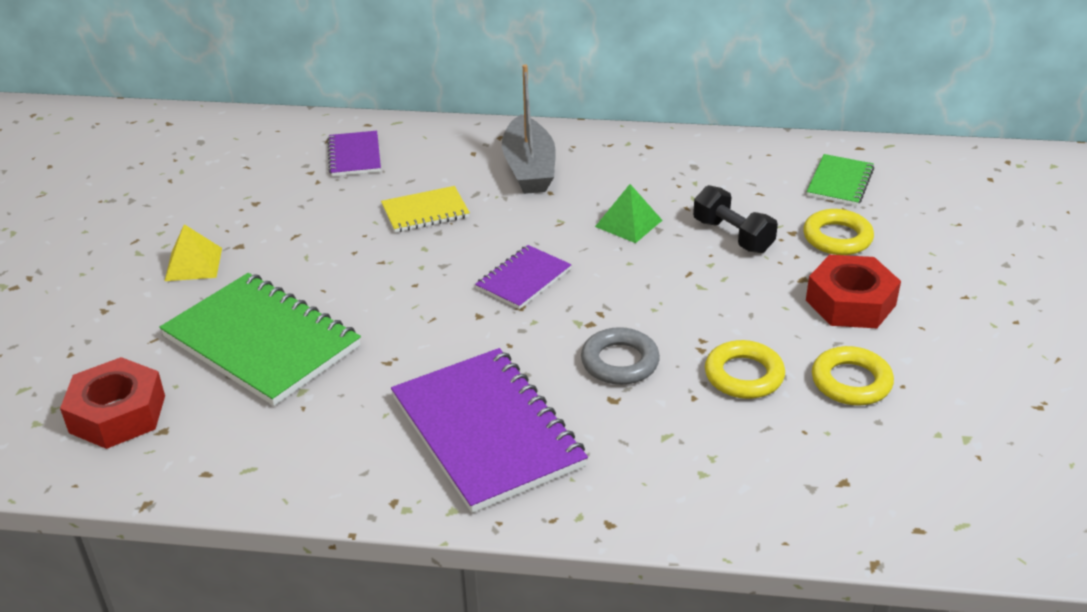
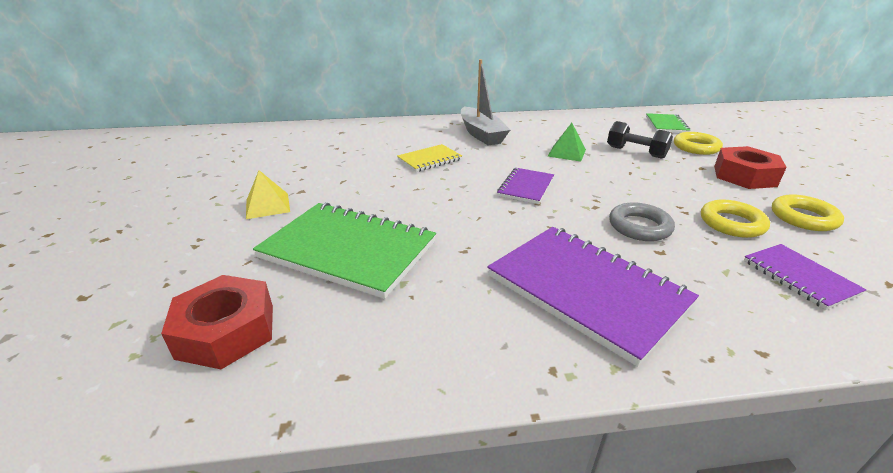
camera: 15 degrees left, 5 degrees down
purple notebook [327,131,381,176] -> purple notebook moved to [744,244,866,310]

